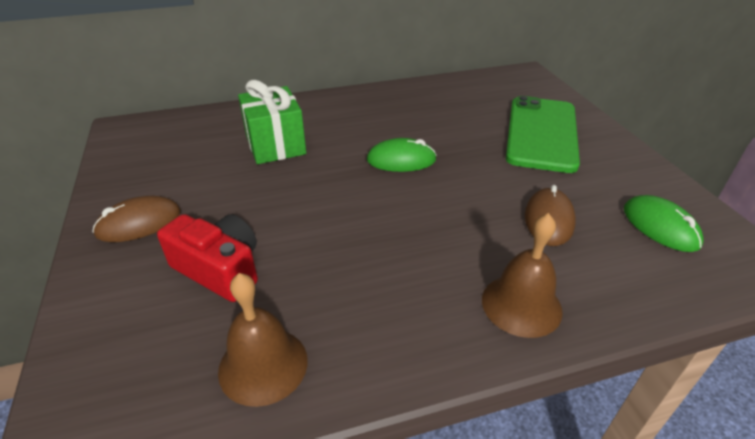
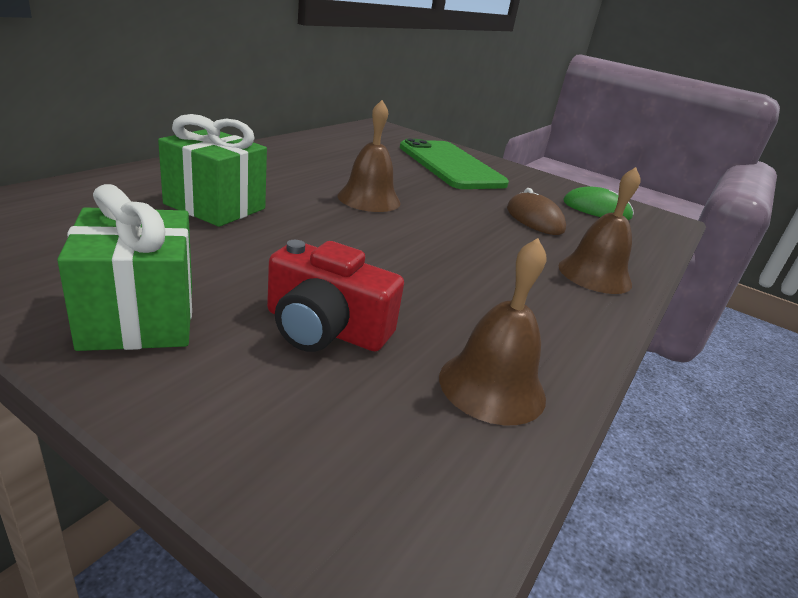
camera: 45 degrees left, 10 degrees down
brown mouse [92,196,181,242] -> green gift [57,184,192,351]
red camera [157,214,258,302] -> red camera turned 150 degrees counterclockwise [267,240,404,352]
green mouse [367,138,437,172] -> brown bell [338,100,400,212]

